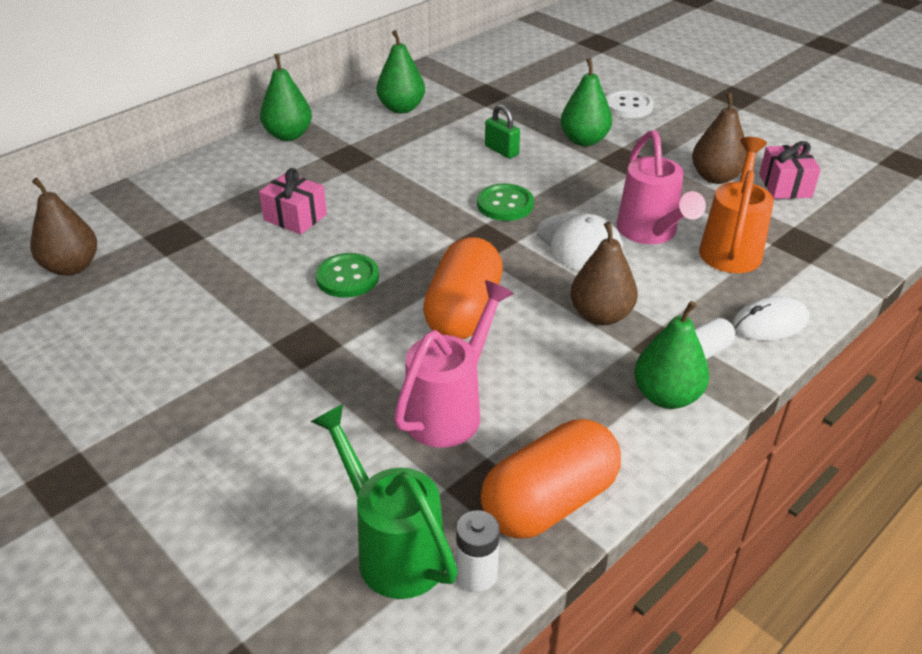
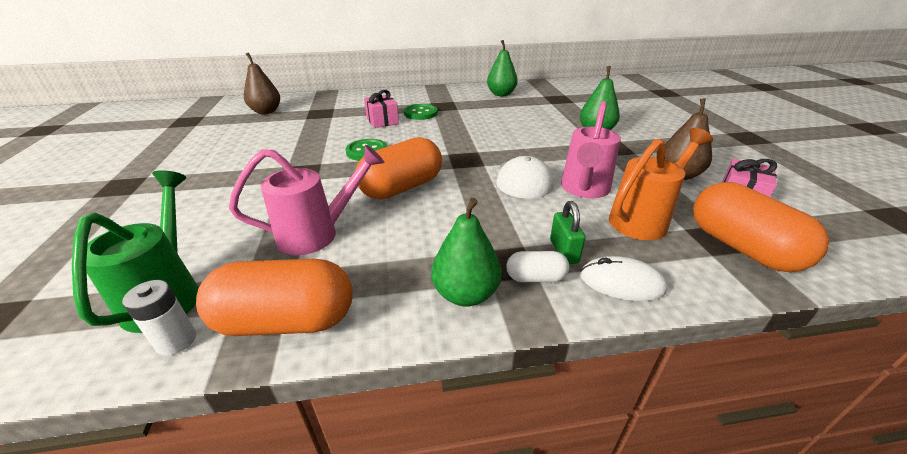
camera: 35 degrees right, 5 degrees down
green pear [260,53,312,141] -> none
green button [477,183,534,221] -> green button moved to [404,104,438,120]
green padlock [485,104,520,159] -> green padlock moved to [550,201,586,264]
brown pear [571,222,638,325] -> none
white button [606,90,654,118] -> none
none -> orange capsule [693,182,829,272]

